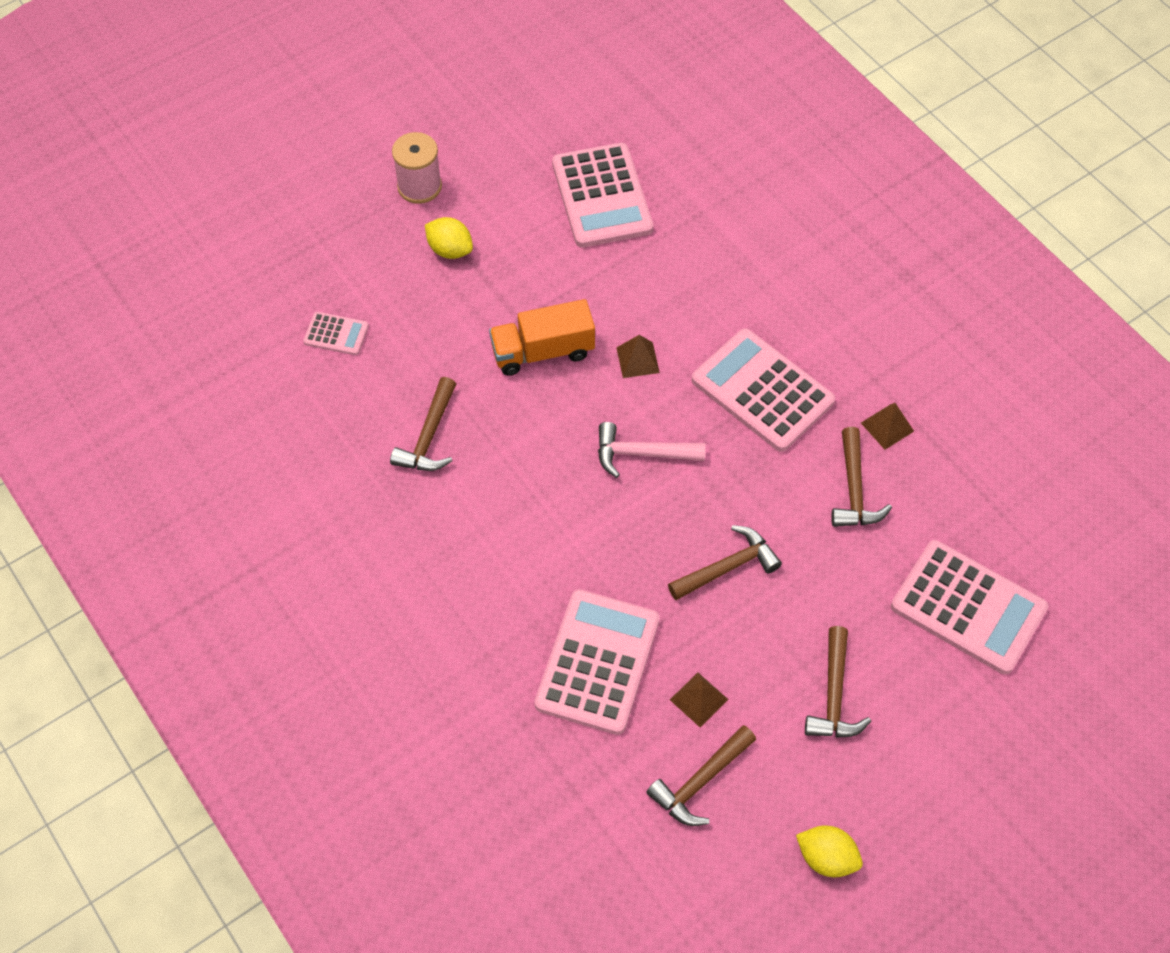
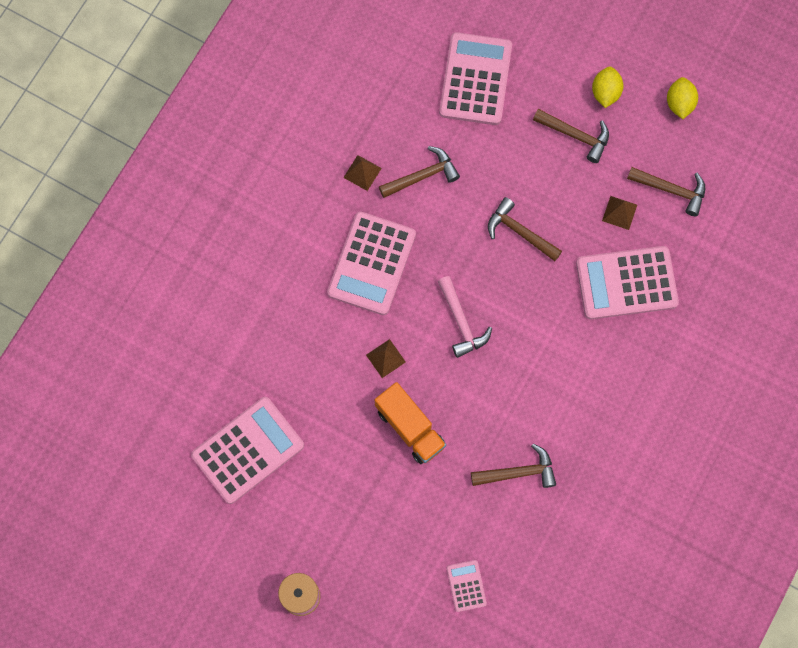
camera: 115 degrees left, 15 degrees up
yellow lemon [425,217,473,259] -> yellow lemon moved to [592,66,624,108]
brown hammer [805,626,871,738] -> brown hammer turned 45 degrees clockwise [533,109,609,163]

